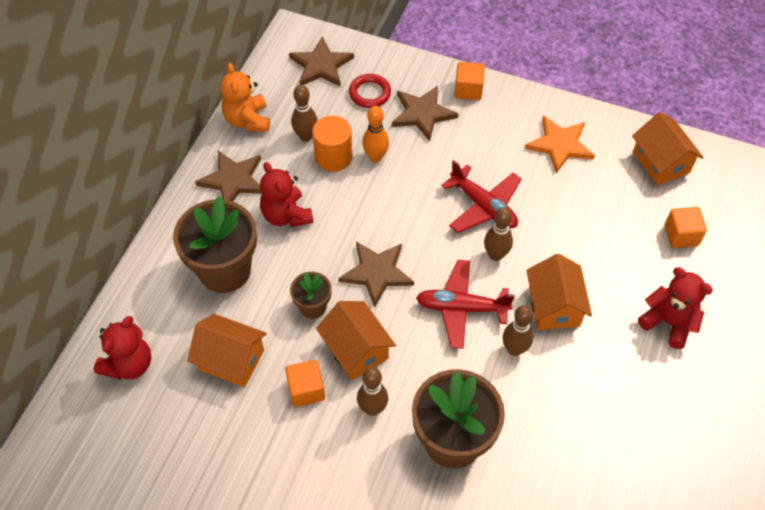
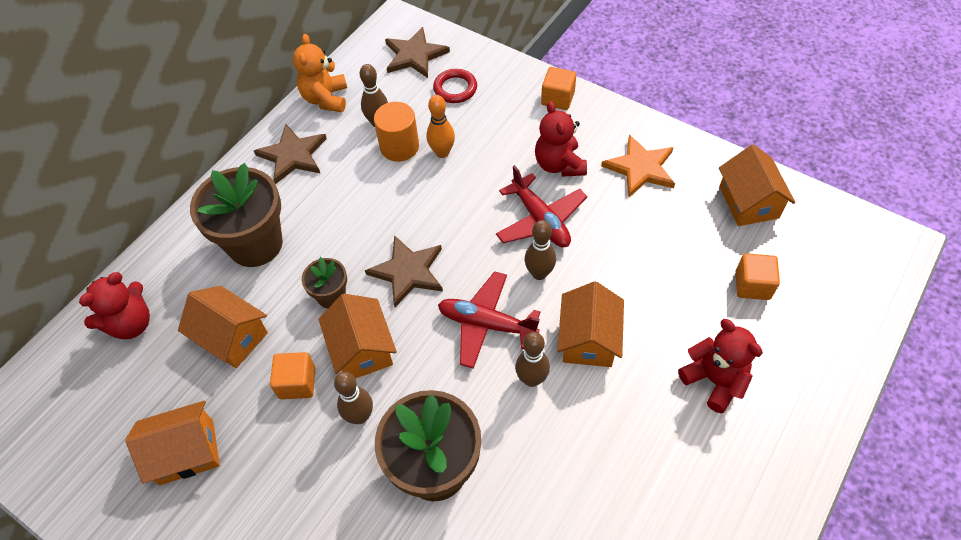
camera: 15 degrees right, 0 degrees up
red teddy bear [260,162,314,228] -> red teddy bear moved to [535,101,587,177]
brown star [392,86,458,141] -> none
none -> orange house [125,401,220,485]

